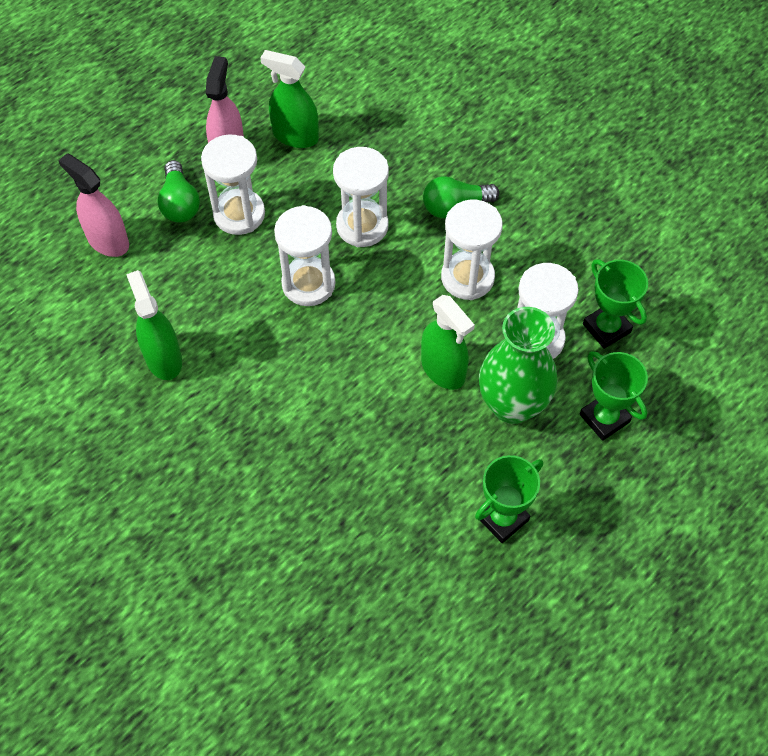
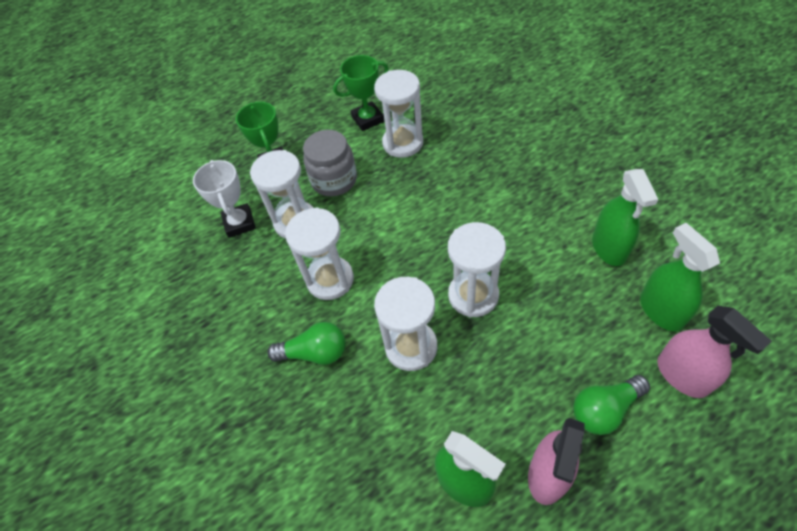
camera: 160 degrees left, 5 degrees down
green light bulb [157,160,200,223] -> green light bulb turned 120 degrees counterclockwise [573,375,650,435]
white hourglass [201,134,265,235] -> white hourglass moved to [374,70,423,158]
green spray bottle [421,295,475,390] -> green spray bottle moved to [640,223,720,331]
green vase [479,307,558,424] -> grey jar [303,130,357,196]
green trophy [583,259,648,349] -> white trophy [193,160,256,238]

